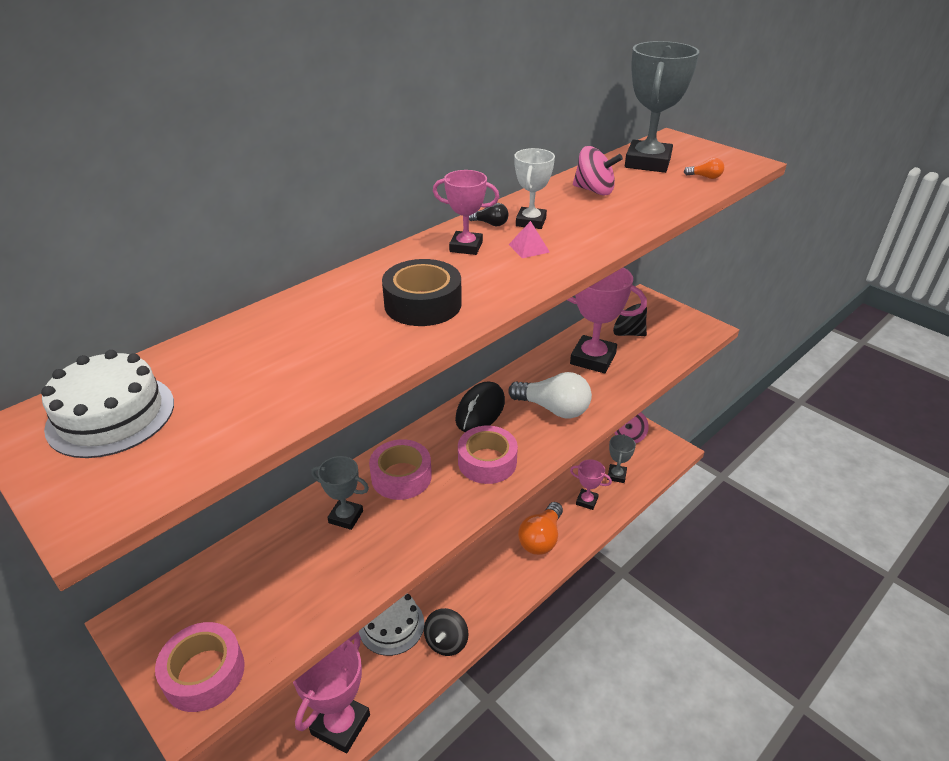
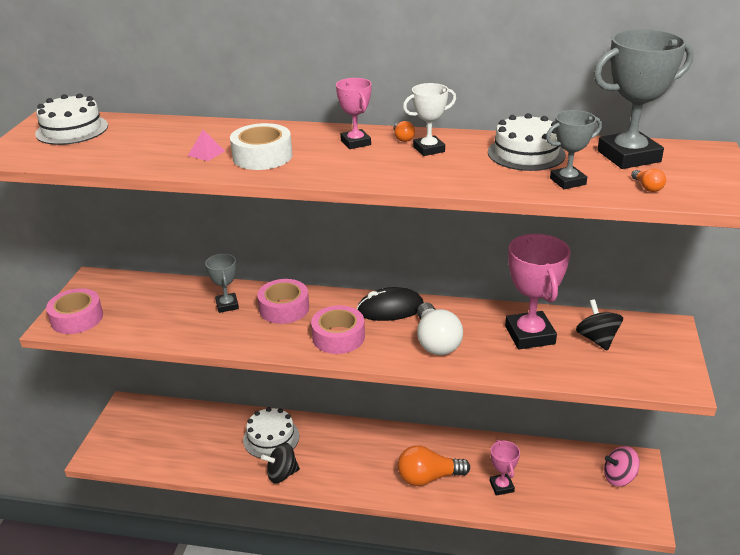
camera: 55 degrees right, 5 degrees down
pink trophy [293,632,370,753] -> none
black tape [382,259,462,326] -> white tape [230,123,292,170]
black light bulb [469,203,509,226] -> orange light bulb [393,121,415,142]
pink pyramid [508,221,550,258] -> pink pyramid moved to [188,130,225,161]
pink spinning top [573,146,623,196] -> white cake [488,113,566,171]
grey trophy [607,434,636,483] -> grey trophy moved to [546,110,602,189]

